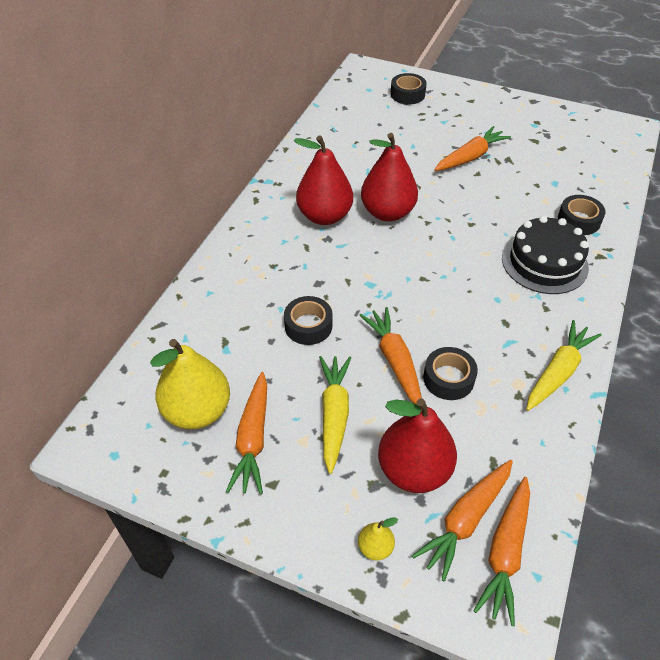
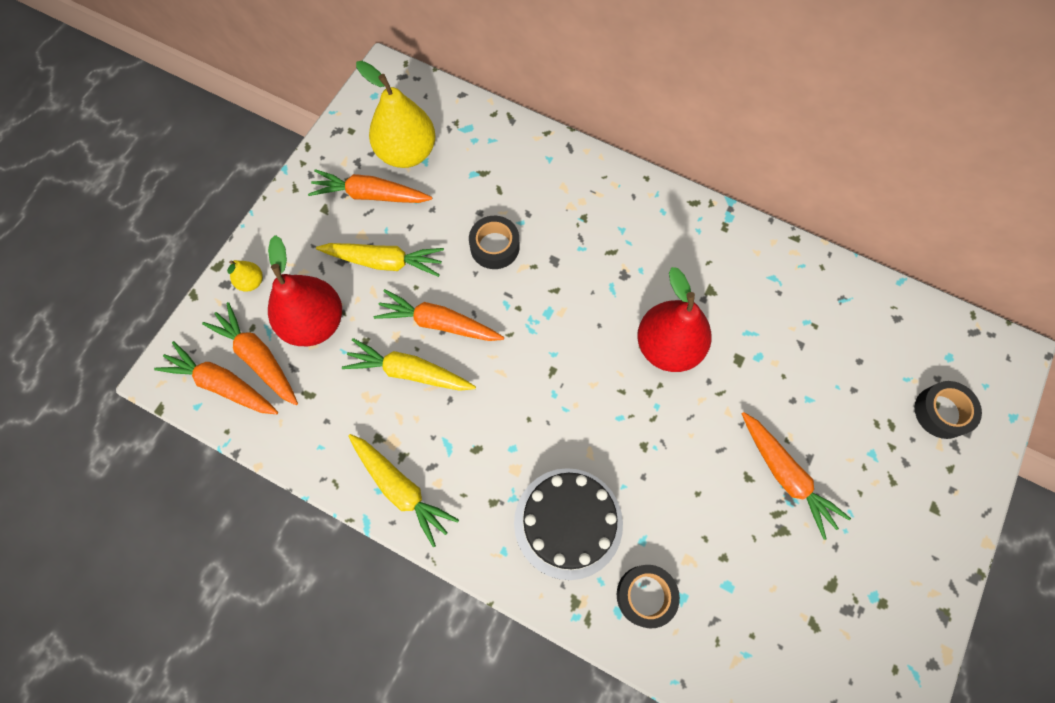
camera: 95 degrees right, 20 degrees up
red pear [294,135,353,225] -> none
orange carrot [360,307,422,405] -> orange carrot turned 150 degrees counterclockwise [374,289,504,341]
black tape [423,347,478,400] -> yellow carrot [342,338,476,391]

